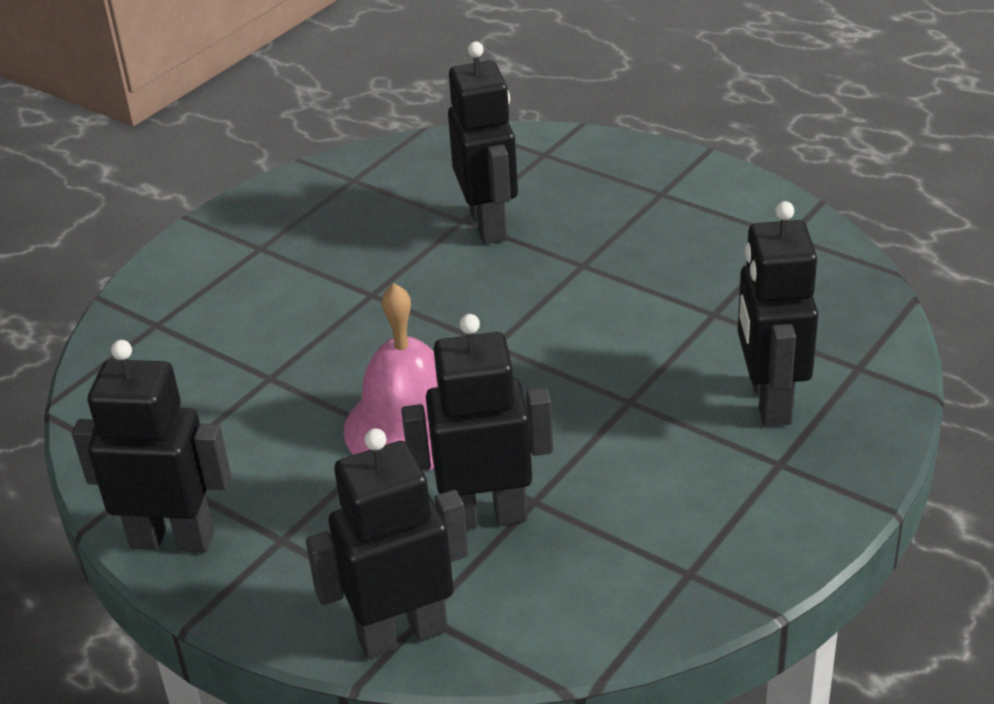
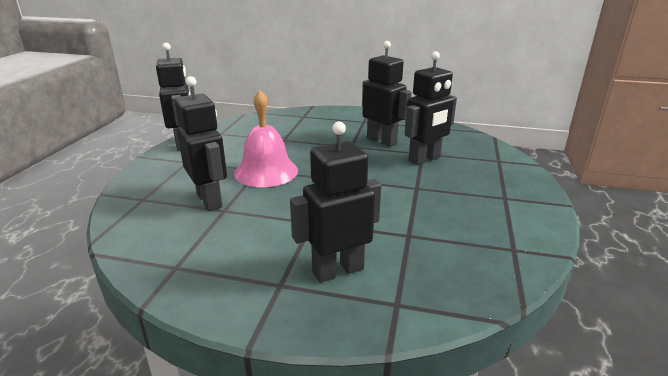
camera: 65 degrees right, 10 degrees down
black robot [306,428,469,659] -> black robot moved to [362,41,411,147]

